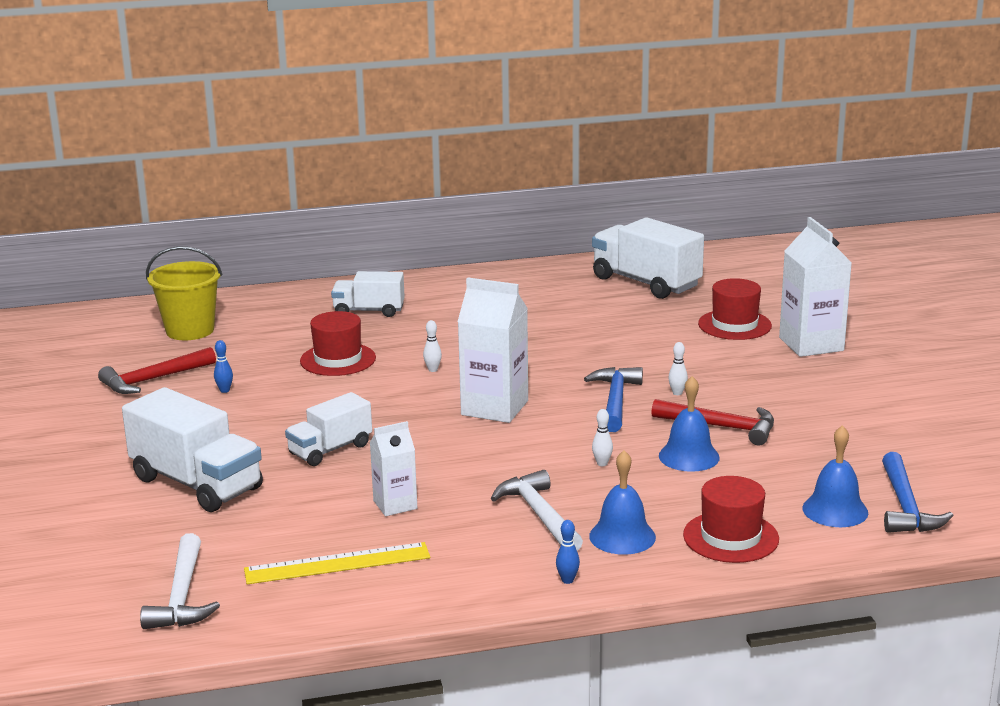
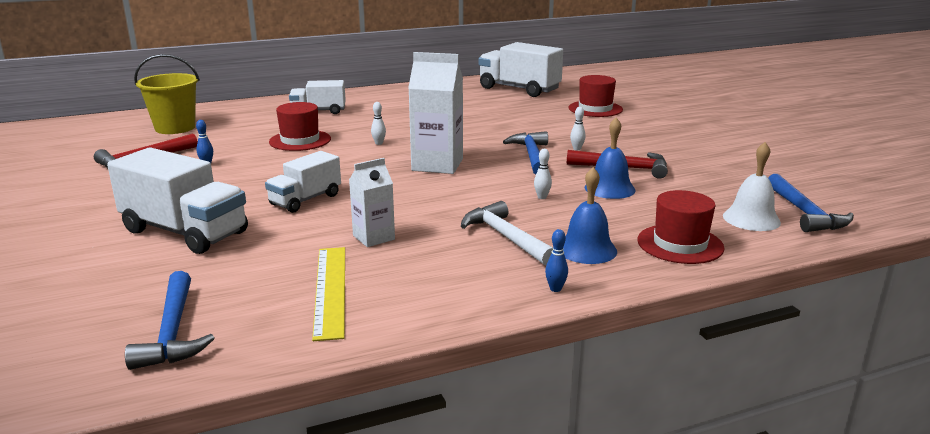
camera: 10 degrees left, 0 degrees up
white hammer [140,533,220,629] -> blue hammer [125,271,214,370]
yellow ruler [244,542,430,584] -> yellow ruler turned 75 degrees counterclockwise [312,247,345,341]
white carton [779,217,852,357] -> none
blue bell [802,425,868,527] -> white bell [723,142,781,231]

